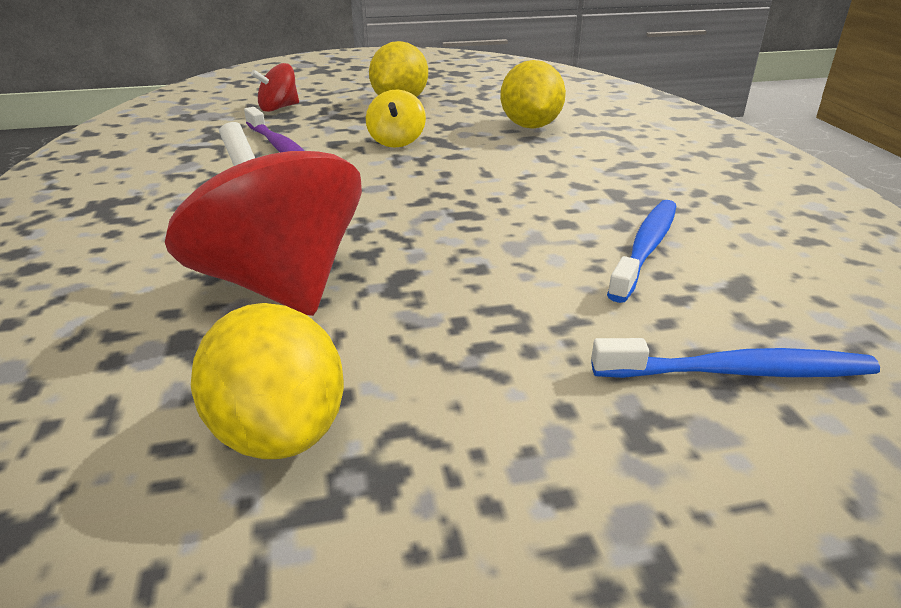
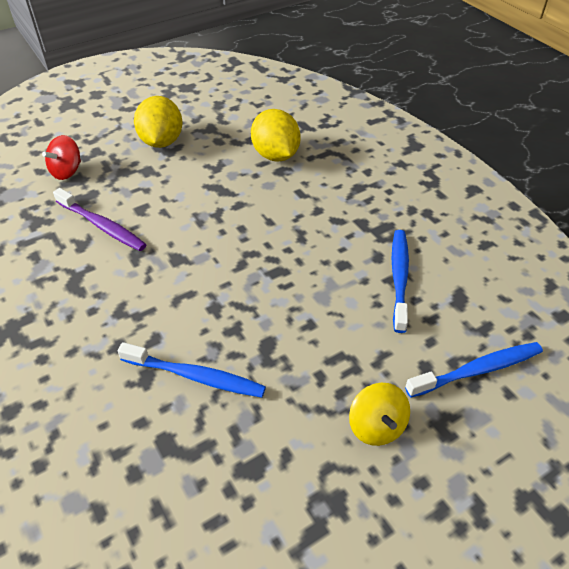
camera: 20 degrees left, 15 degrees up
red spinning top [165,122,362,316] -> blue toothbrush [118,342,266,398]
yellow lemon [191,303,344,459] -> none
yellow spinning top [366,90,426,148] -> yellow spinning top moved to [349,383,410,446]

